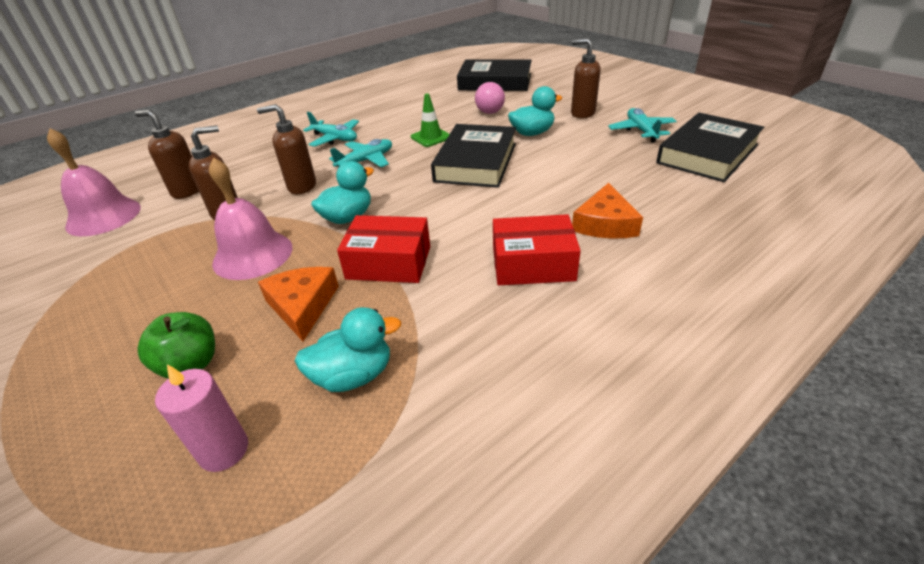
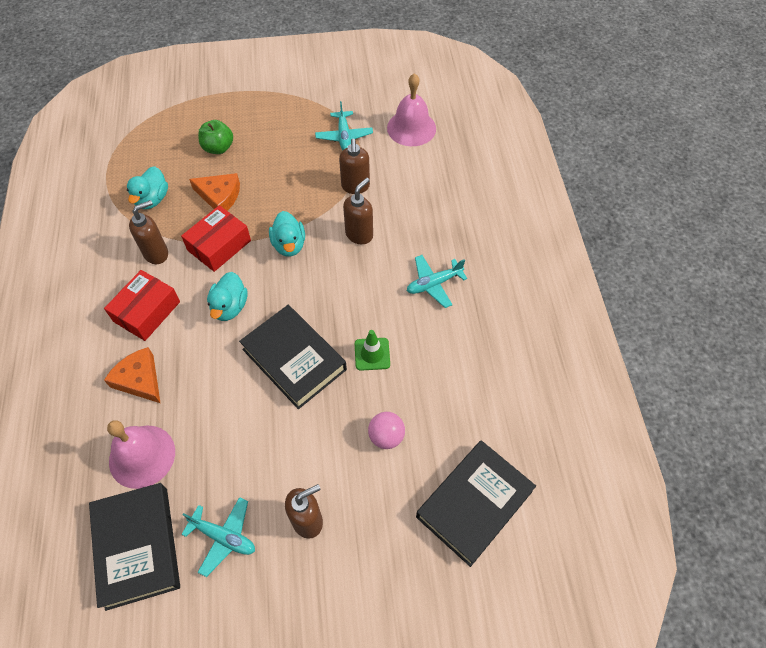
camera: 120 degrees right, 20 degrees up
brown soap dispenser [135,110,199,199] -> brown soap dispenser moved to [129,200,168,264]
pink candle [155,364,248,472] -> none
pink bell [209,158,292,280] -> pink bell moved to [107,420,175,489]
turquoise plane [329,139,392,168] -> turquoise plane moved to [315,101,373,150]
turquoise duck [508,86,562,136] -> turquoise duck moved to [207,272,247,321]

